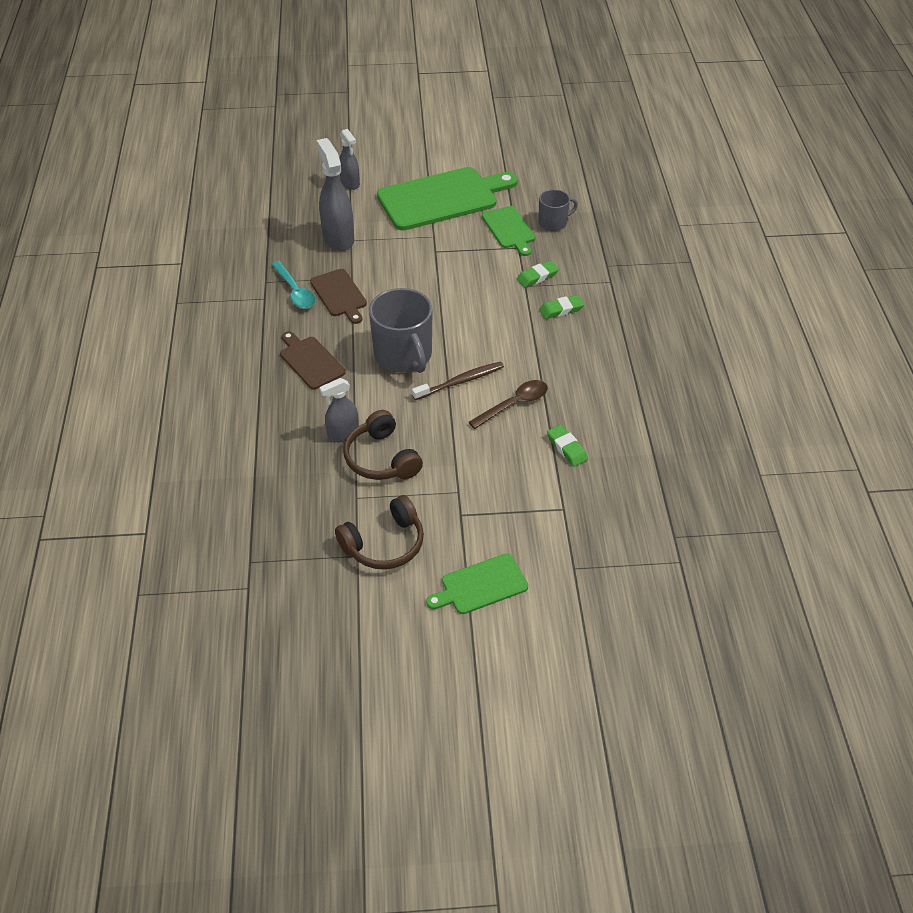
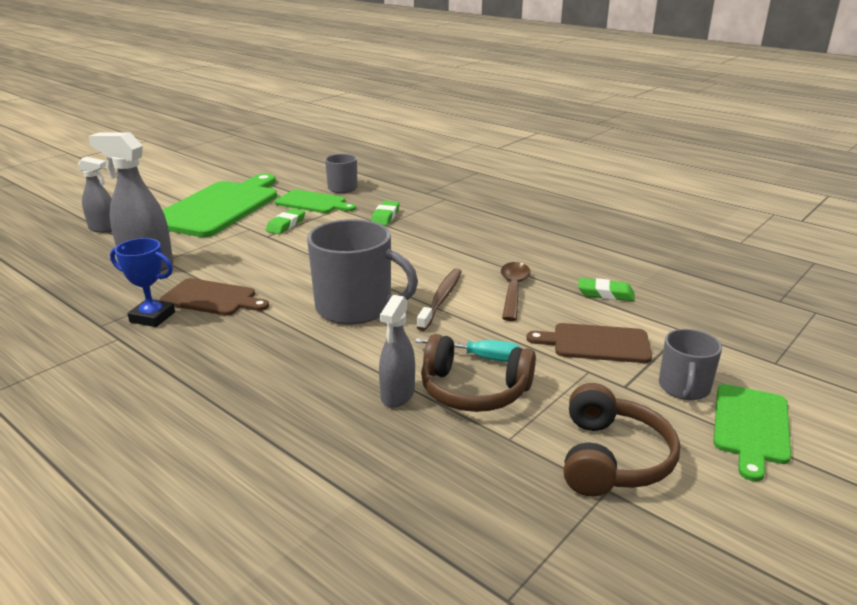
camera: 45 degrees left, 20 degrees down
turquoise spoon [271,261,316,309] -> blue trophy [110,238,175,327]
brown cutting board [280,331,346,389] -> brown cutting board moved to [526,323,652,363]
green eraser [539,295,585,319] -> green eraser moved to [266,208,305,234]
none -> turquoise screwdriver [415,338,521,362]
none -> grey mug [659,329,722,400]

